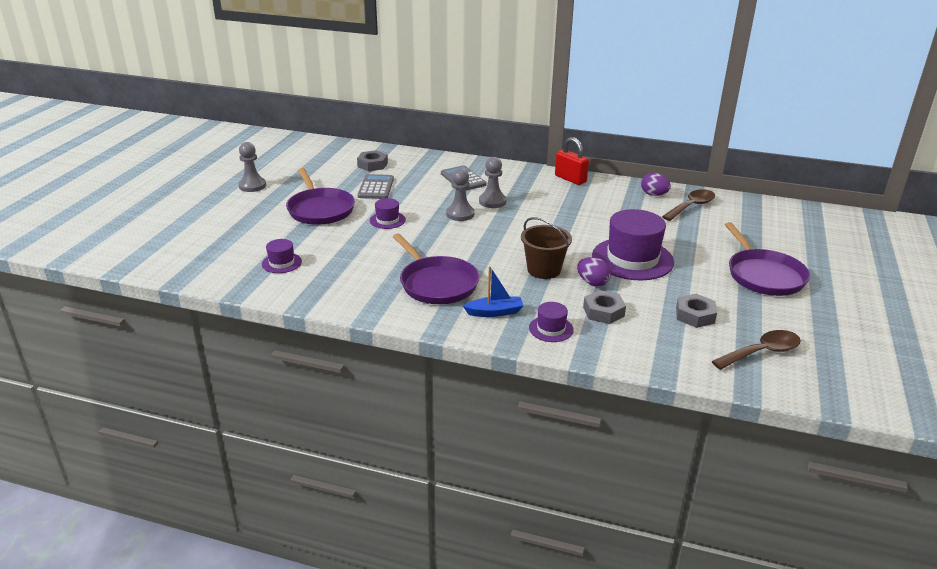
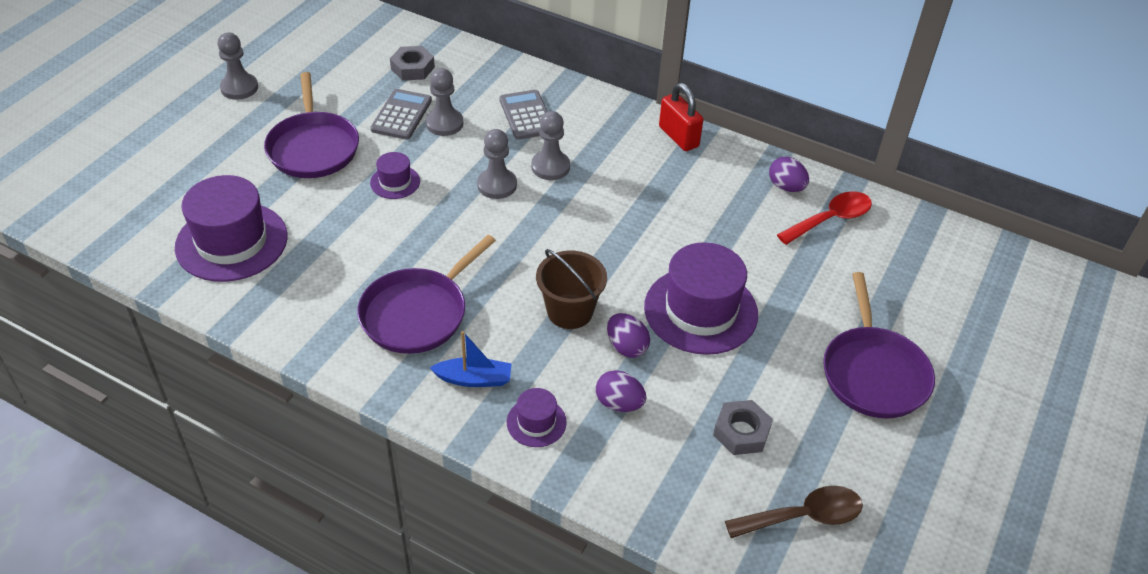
camera: 10 degrees right, 15 degrees up
purple hat [262,239,302,273] -> purple hat [175,175,288,282], size x2.08
purple pan [393,234,479,304] -> purple pan turned 60 degrees clockwise [357,235,496,354]
grey nut [583,290,626,324] -> purple egg [596,370,646,412]
brown spoon [662,189,715,221] -> red spoon [777,191,872,245]
none -> grey pawn [426,68,463,136]

